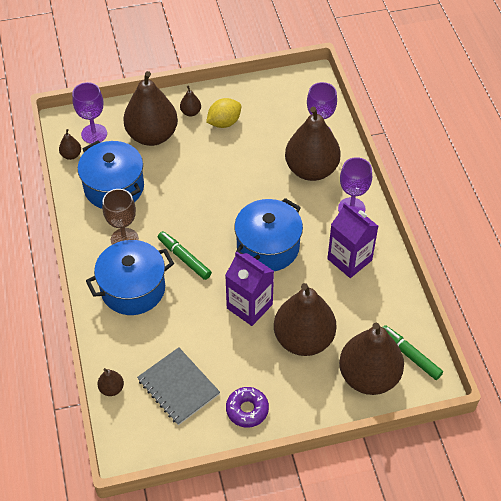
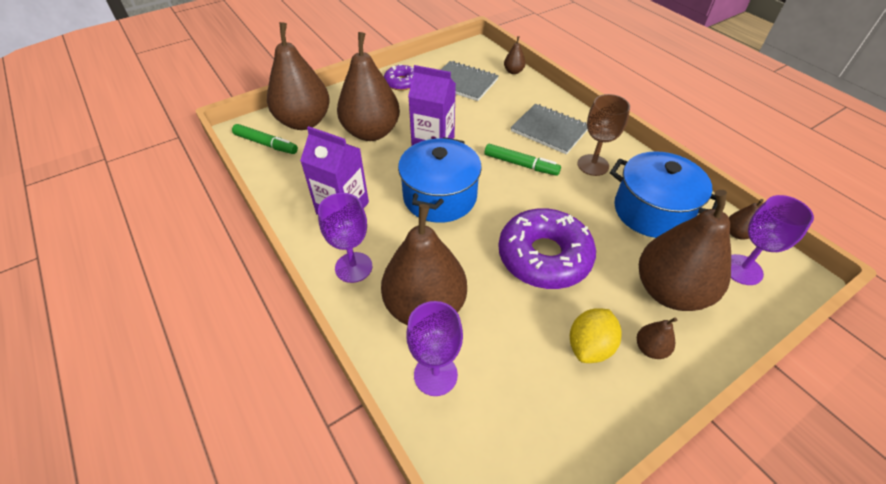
camera: 160 degrees right, 5 degrees down
blue pot [86,240,174,315] -> grey notebook [511,104,588,154]
none -> purple donut [498,208,596,289]

